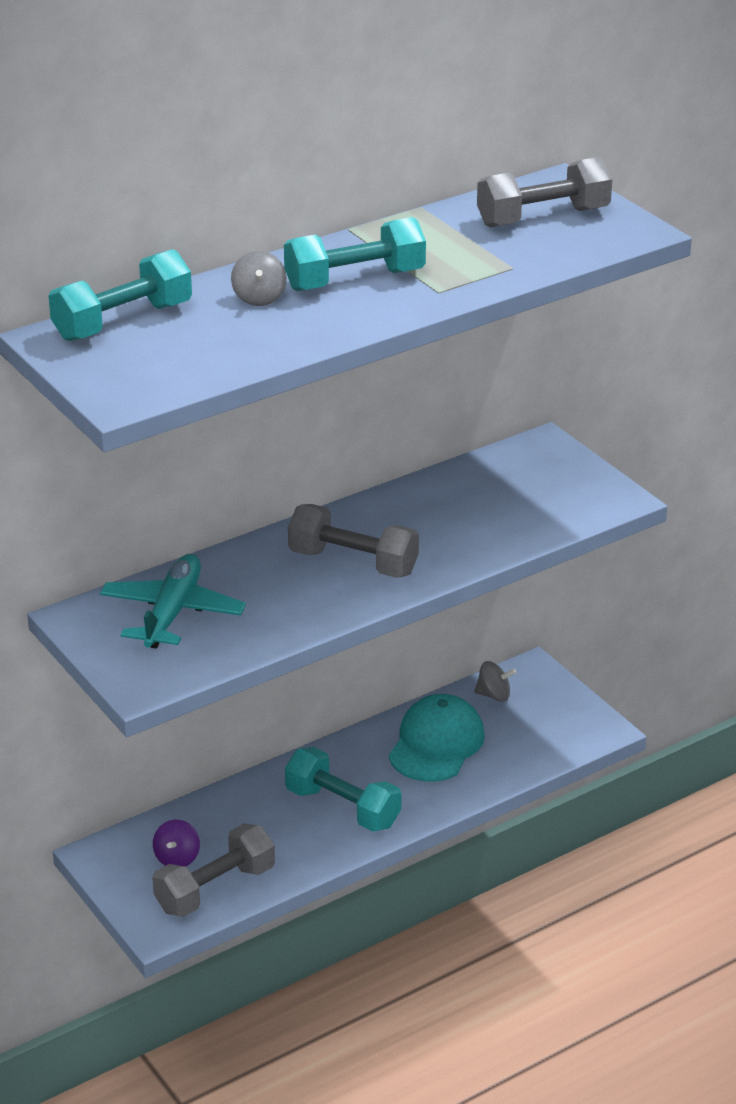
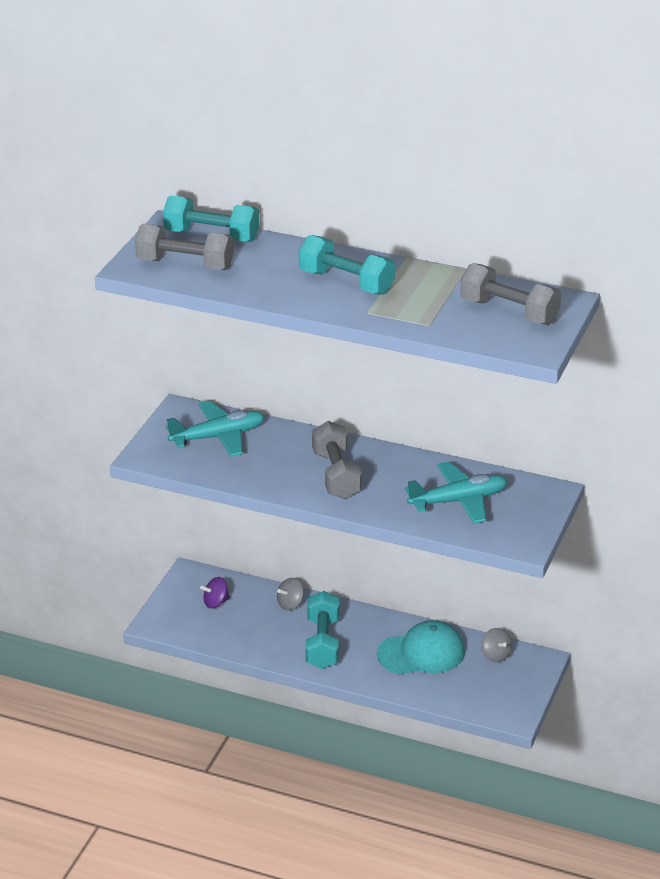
camera: 55 degrees right, 0 degrees up
grey dumbbell [152,823,275,917] -> grey dumbbell moved to [135,224,234,270]
grey spinning top [231,251,287,306] -> grey spinning top moved to [277,578,304,610]
none -> turquoise plane [405,461,508,524]

